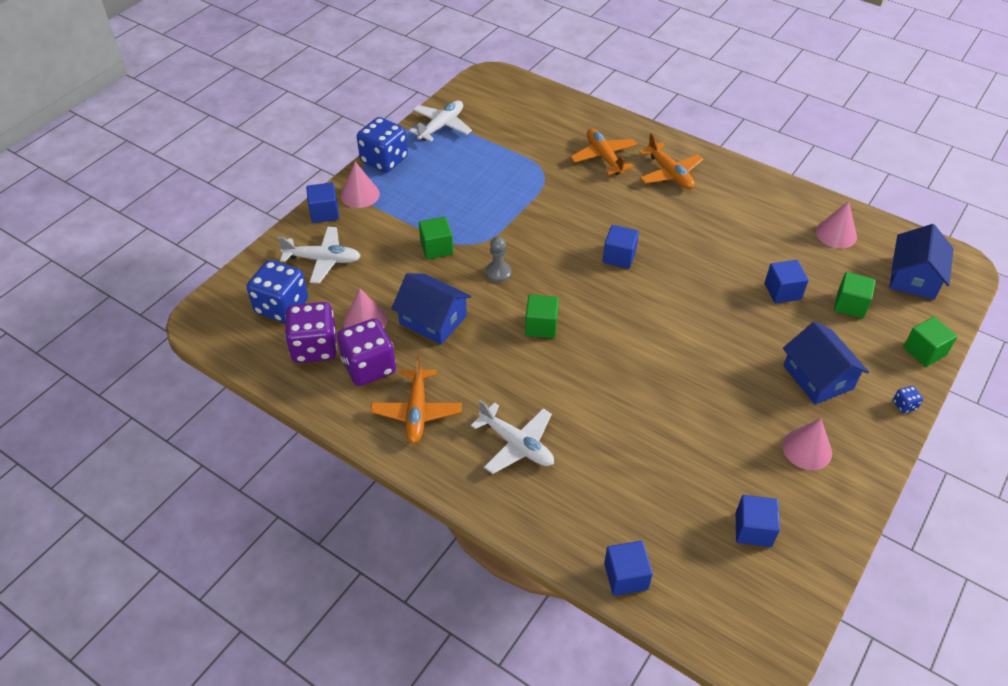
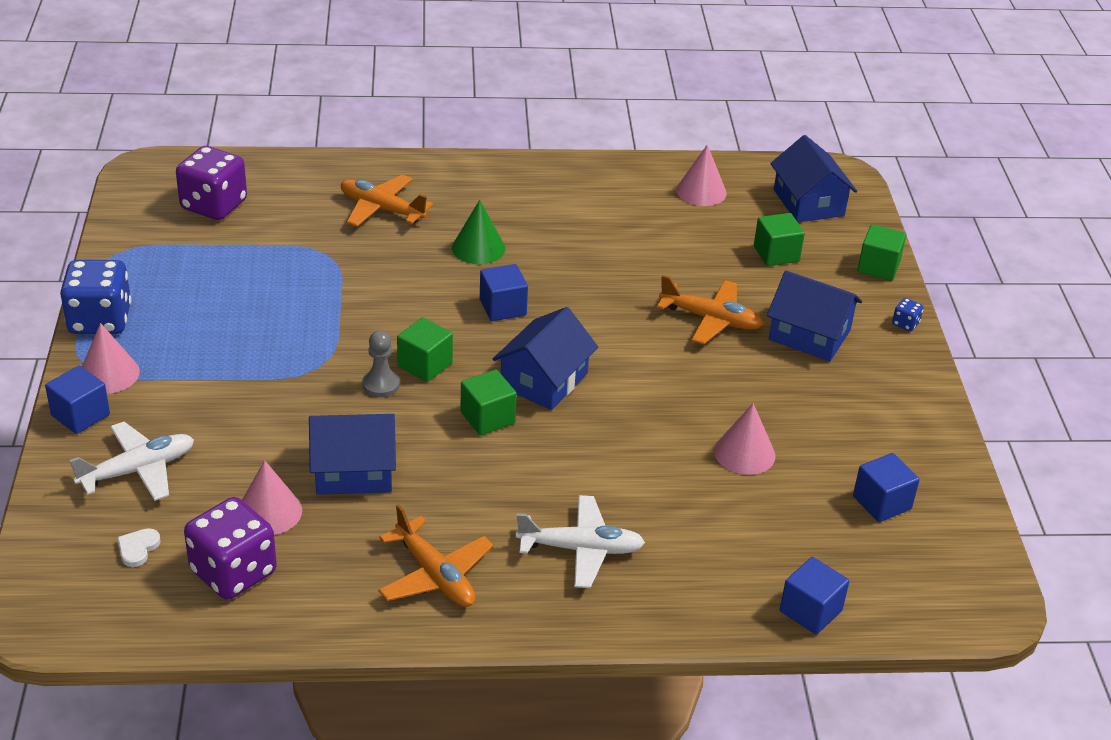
camera: 40 degrees left, 10 degrees down
blue dice [247,260,308,323] -> white heart [117,528,160,567]
purple dice [337,318,396,386] -> purple dice moved to [176,146,247,220]
white plane [409,101,472,142] -> none
green cube [419,216,453,260] -> green cube moved to [397,317,453,382]
orange plane [639,133,703,189] -> orange plane moved to [657,275,764,344]
blue cube [765,260,809,303] -> none
pink cone [782,419,832,470] -> pink cone moved to [714,403,775,475]
none -> green cone [452,200,505,264]
none -> blue house [493,307,598,410]

